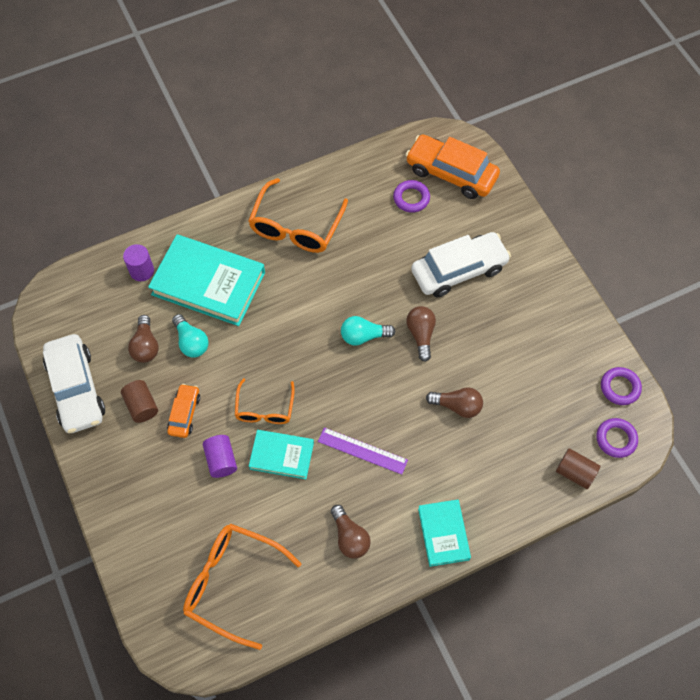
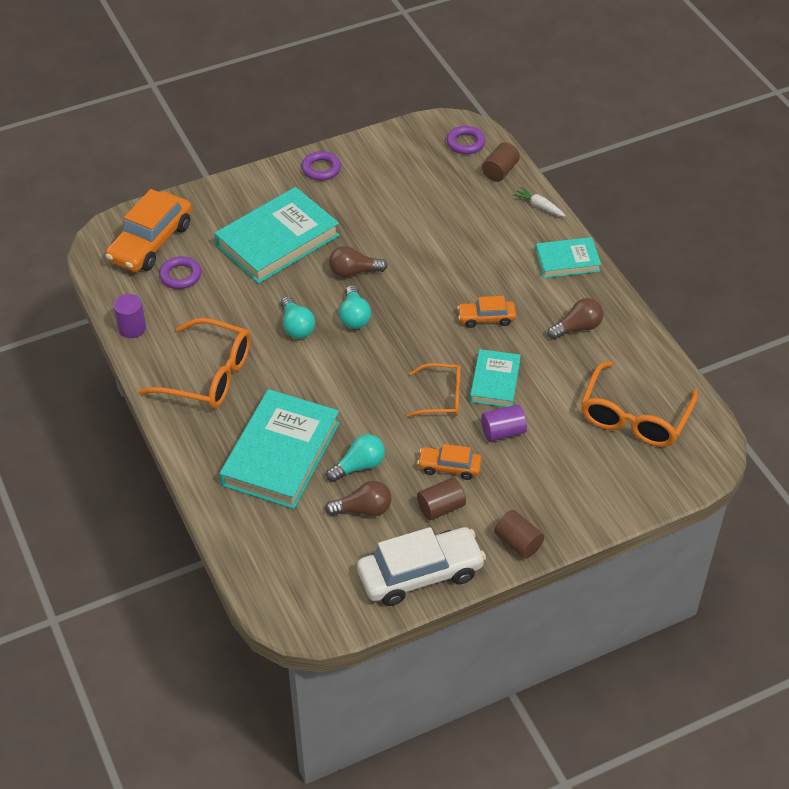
camera: 90 degrees left, 15 degrees down
purple cylinder [123,244,154,281] -> purple cylinder moved to [113,294,146,338]
purple ruler [318,427,408,475] -> orange car [457,296,516,328]
white car [411,232,511,297] -> turquoise book [214,187,339,284]
brown light bulb [426,387,483,418] -> none
purple ring [601,367,642,405] -> purple ring moved to [302,151,341,181]
none -> turquoise light bulb [281,296,315,339]
none -> brown cylinder [494,510,544,559]
none -> white carrot [513,187,566,217]

